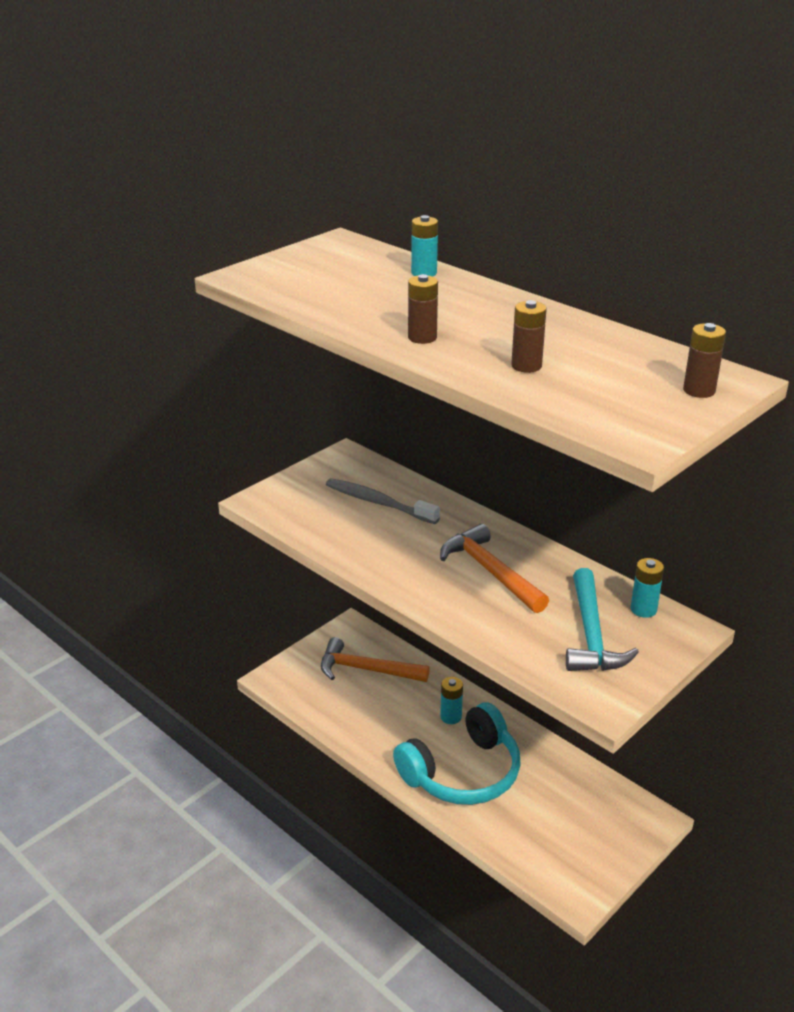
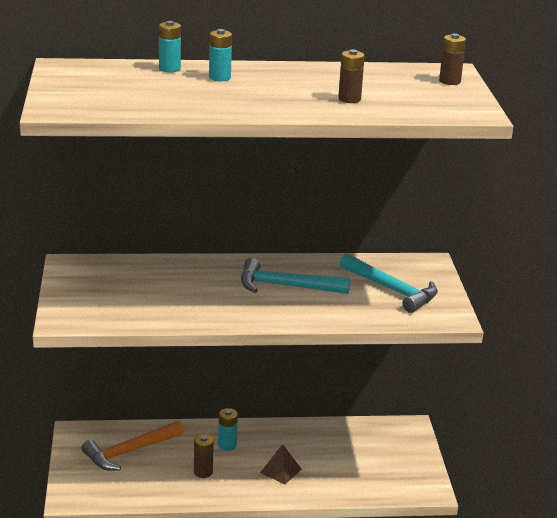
camera: 50 degrees left, 5 degrees down
grey toothbrush [326,478,440,524] -> none
turquoise headphones [393,703,521,805] -> brown pyramid [260,444,302,484]
brown battery [408,274,438,344] -> brown battery moved to [194,434,214,478]
orange hammer [440,524,549,613] -> turquoise hammer [241,258,350,294]
turquoise battery [630,558,664,618] -> turquoise battery moved to [209,29,232,81]

